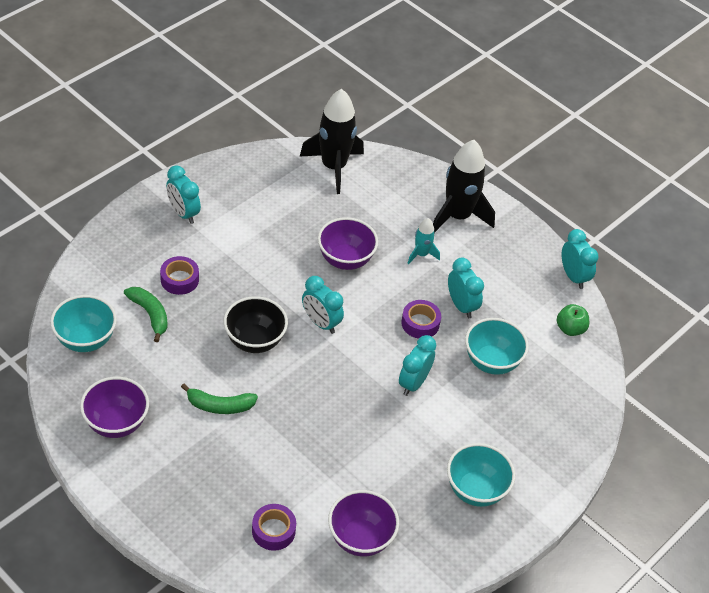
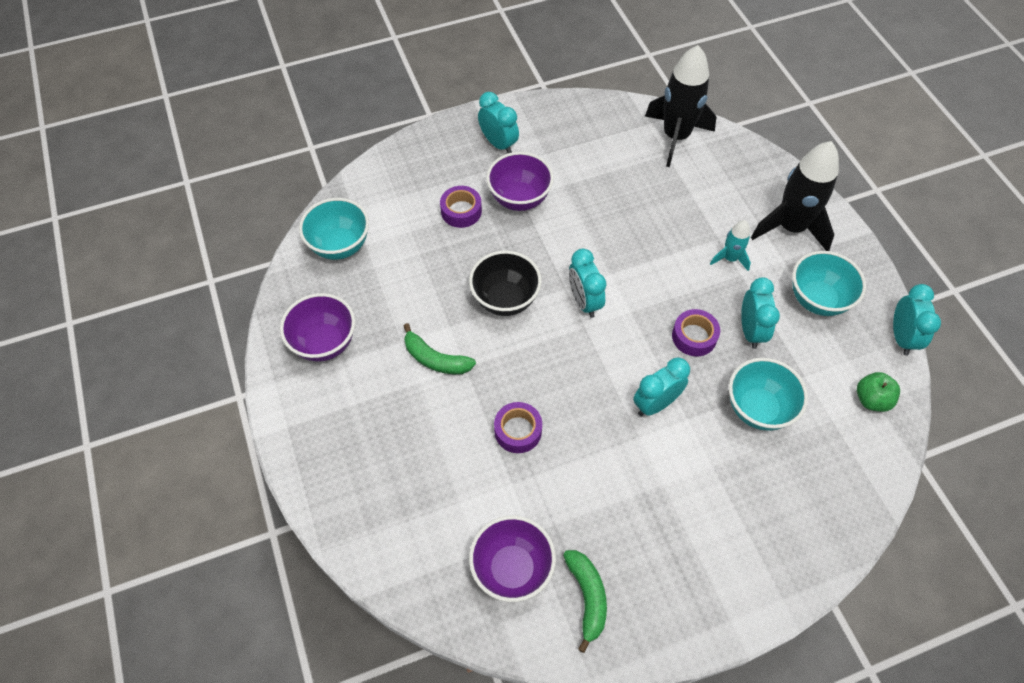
camera: 30 degrees right, 10 degrees up
green banana [124,287,168,342] -> green banana moved to [563,550,607,653]
turquoise clock [166,165,201,224] -> turquoise clock turned 150 degrees clockwise [478,92,519,153]
purple tape [252,504,296,551] -> purple tape moved to [494,402,542,453]
purple bowl [318,217,378,270] -> purple bowl moved to [486,152,554,211]
turquoise bowl [447,443,515,507] -> turquoise bowl moved to [792,251,866,316]

